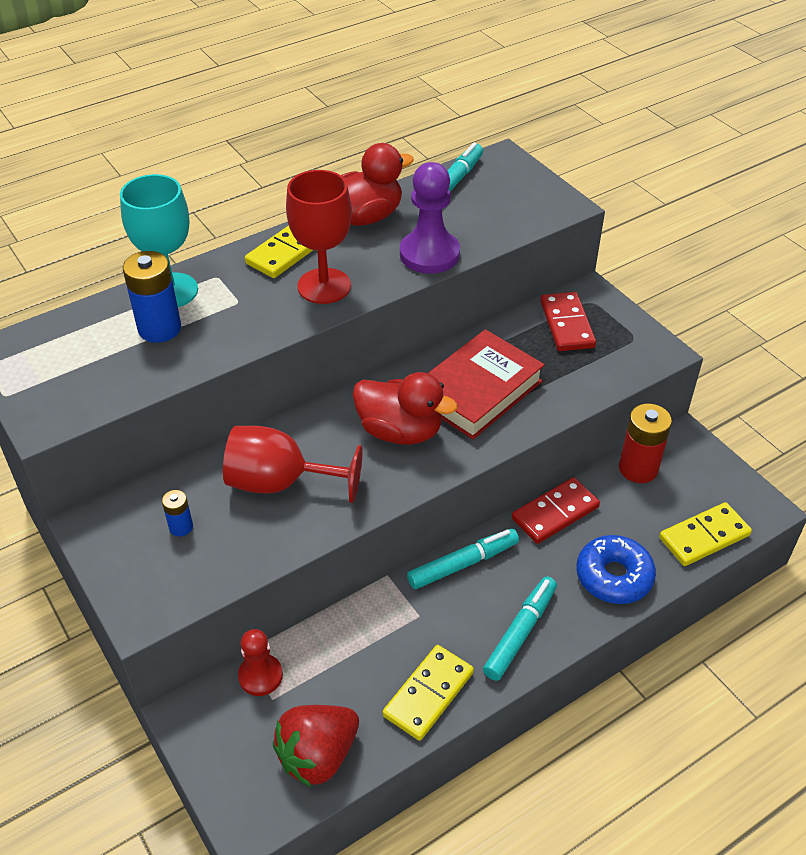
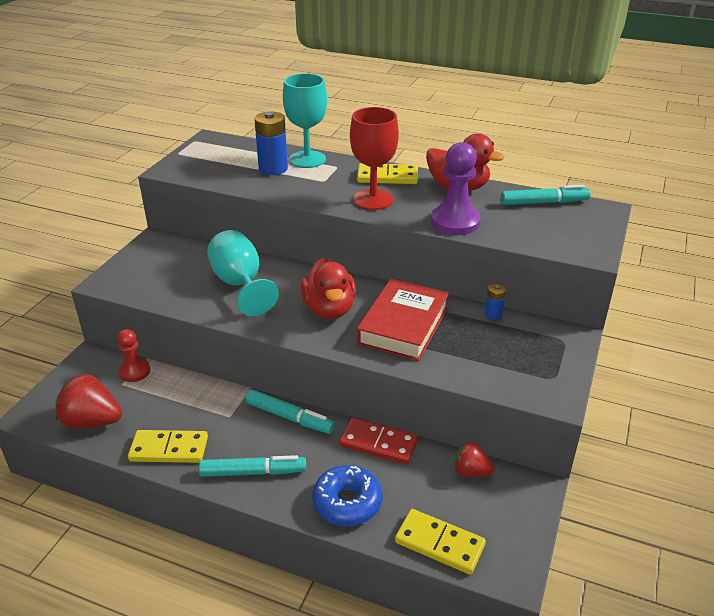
camera: 55 degrees right, 10 degrees down
blue battery [162,490,193,536] -> blue battery moved to [485,283,506,320]
red goblet [223,426,363,503] -> turquoise goblet [207,230,279,316]
red book [428,329,545,439] -> red book turned 75 degrees counterclockwise [357,279,449,361]
red domino [540,292,596,351] -> none
red battery [619,404,672,483] -> red strawberry [454,442,495,477]

